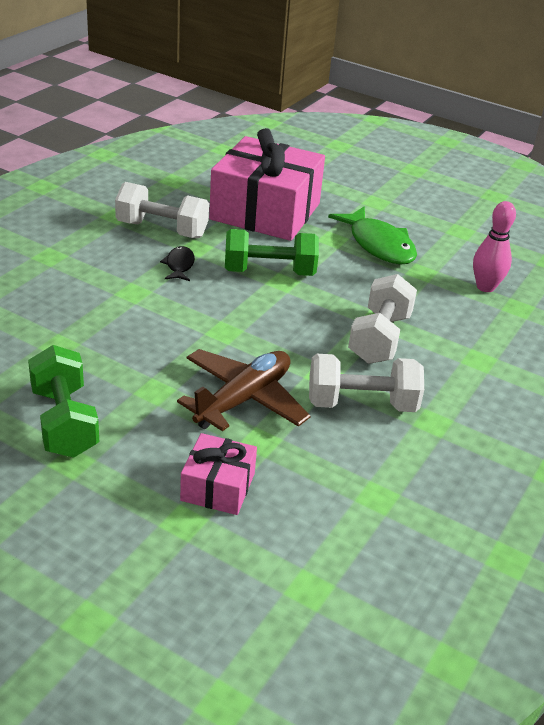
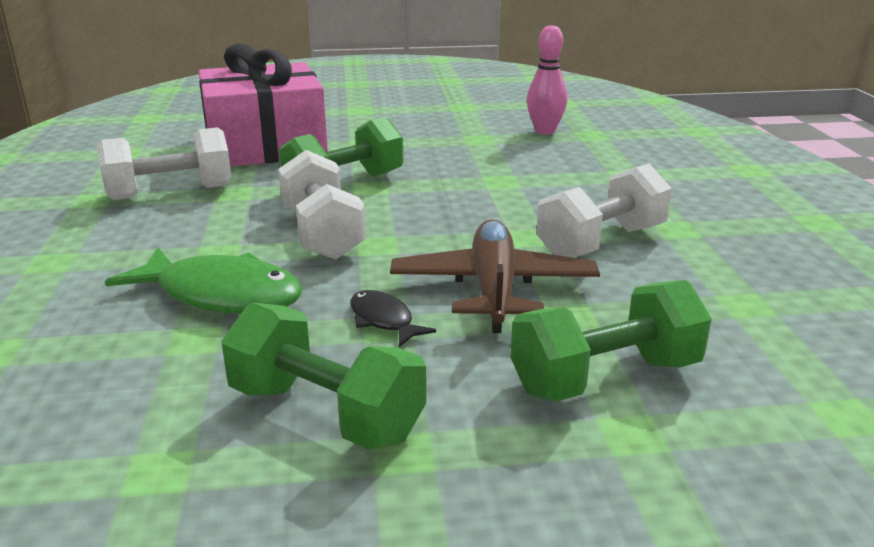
camera: 35 degrees left, 10 degrees down
black fish [160,246,195,281] -> black fish moved to [350,290,436,347]
pink gift [180,433,257,515] -> green dumbbell [510,280,712,401]
green fish [328,206,417,265] -> green fish moved to [105,248,303,314]
white dumbbell [348,274,417,364] -> white dumbbell moved to [278,150,366,260]

